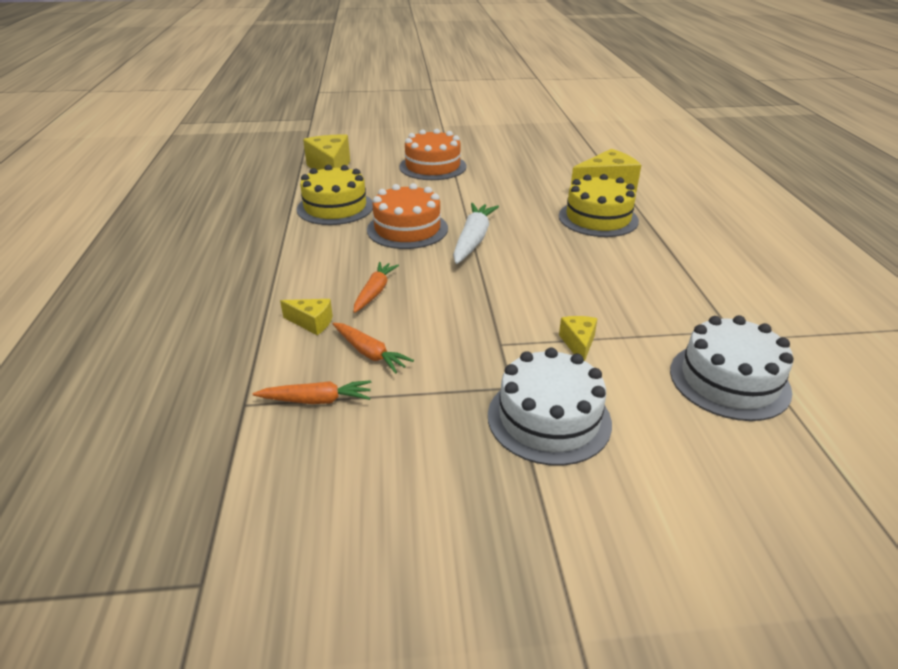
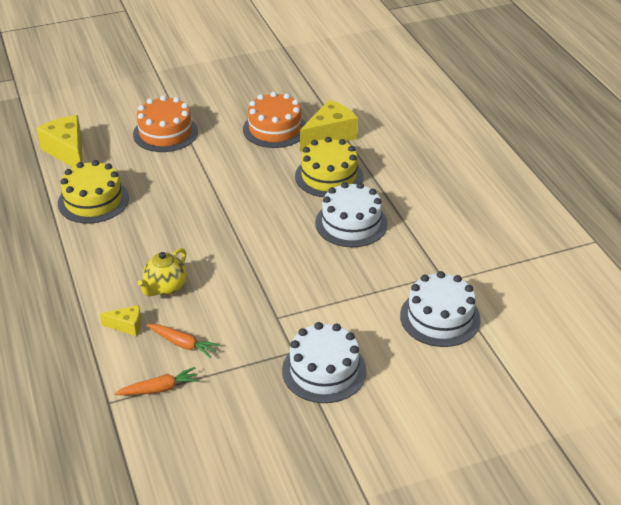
camera: 15 degrees left, 5 degrees up
orange carrot [354,262,399,313] -> yellow teapot [138,248,187,296]
orange cake [367,183,448,249] -> orange cake moved to [243,92,306,148]
white carrot [453,203,499,264] -> none
yellow cheese [559,316,598,361] -> none
none -> white cake [315,182,388,247]

